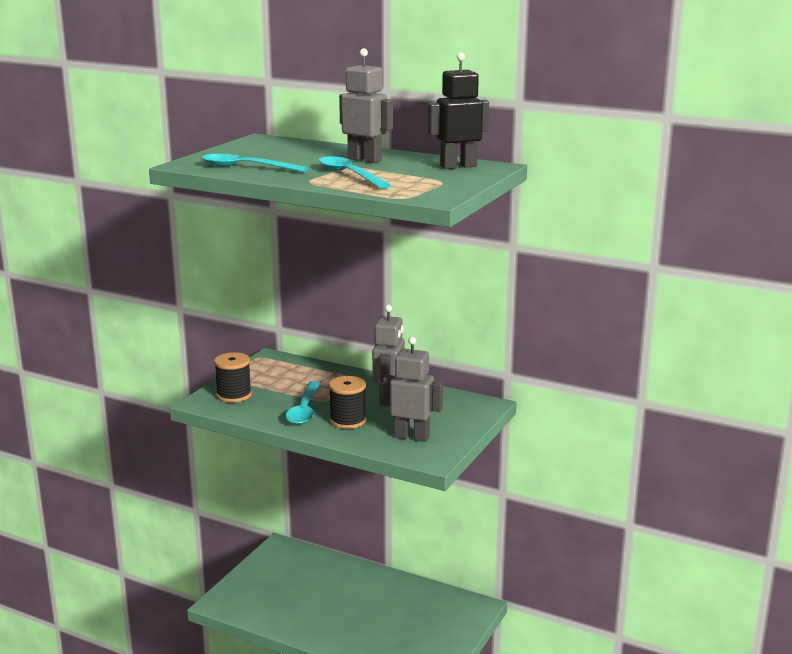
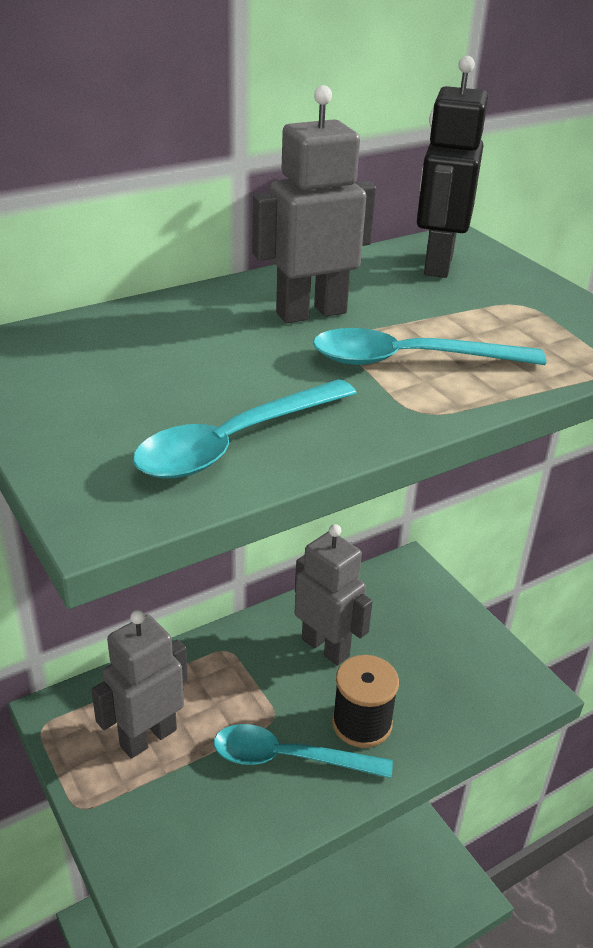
camera: 60 degrees left, 15 degrees up
black spool [214,352,252,403] -> none
turquoise spoon [285,381,320,425] -> turquoise spoon turned 150 degrees clockwise [214,724,393,778]
grey robot [383,337,443,442] -> grey robot moved to [91,610,188,759]

